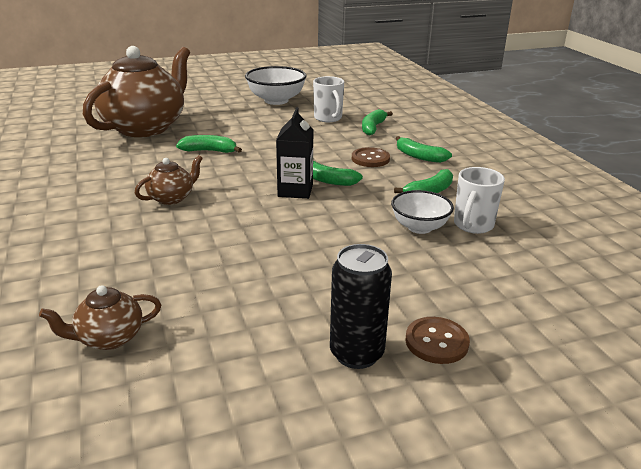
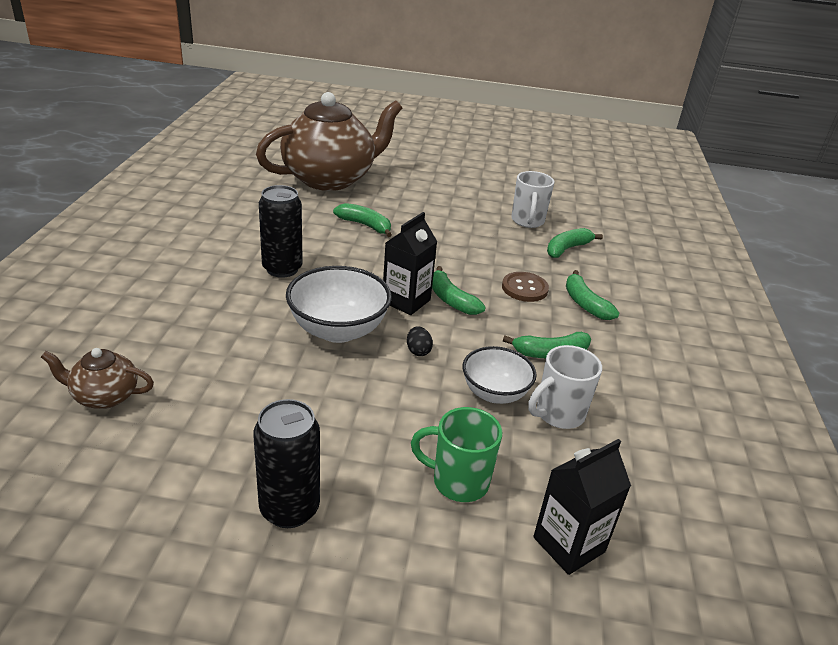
camera: 25 degrees right, 5 degrees up
brown teapot [135,155,203,205] -> black can [259,185,303,278]
white bowl [245,66,307,105] -> white bowl moved to [286,266,392,343]
brown button [405,317,470,364] -> none
none -> black egg [407,327,433,356]
none -> green mug [411,407,502,502]
none -> black carton [533,439,631,575]

